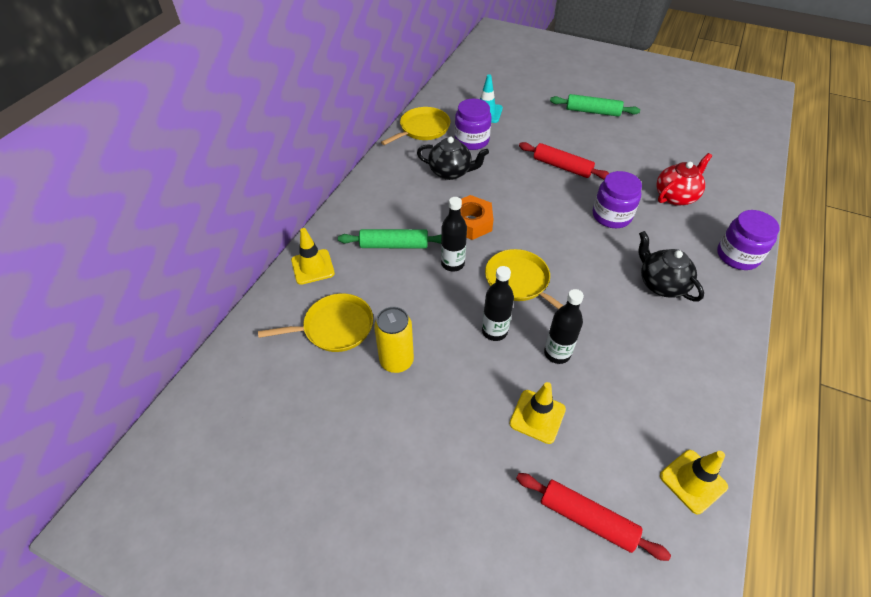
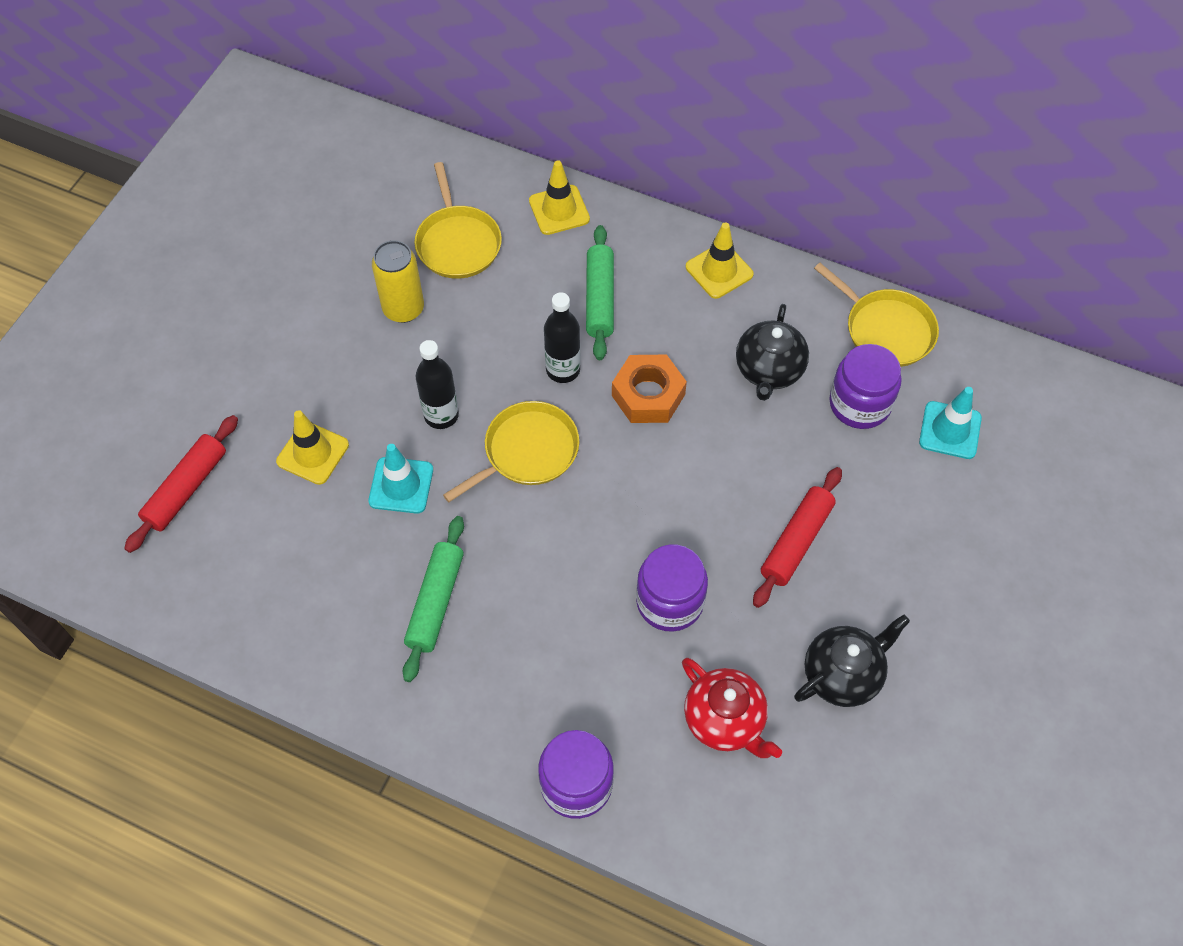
camera: 90 degrees right, 10 degrees up
black bottle [544,289,584,364] -> turquoise traffic cone [368,444,433,514]
green rolling pin [550,94,640,117] -> green rolling pin moved to [403,516,464,682]
black teapot [639,231,704,301] -> black teapot moved to [794,614,910,707]
yellow traffic cone [660,450,728,514] -> yellow traffic cone moved to [686,223,754,299]

